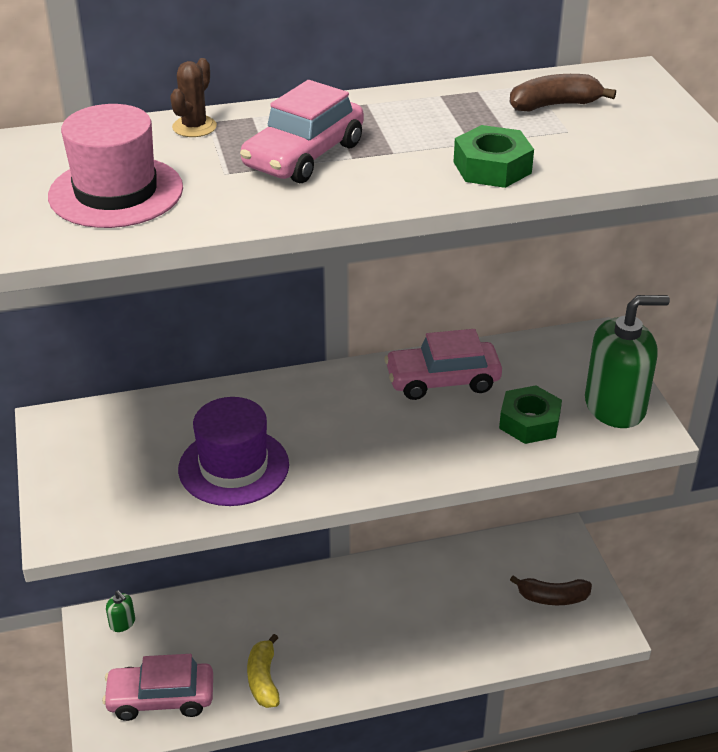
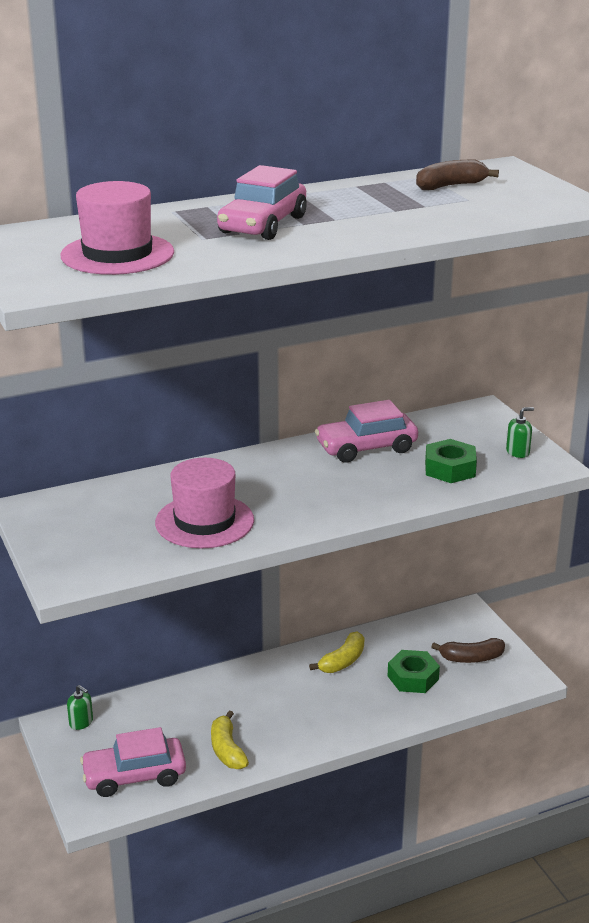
camera: 10 degrees left, 10 degrees down
brown cactus [170,58,217,137] -> none
purple hat [178,397,289,506] -> pink hat [155,458,254,548]
green nut [454,125,534,188] -> green nut moved to [388,650,440,693]
green soap dispenser [585,295,670,428] -> green soap dispenser [506,407,534,458], size x0.43
none -> yellow banana [309,632,364,673]

